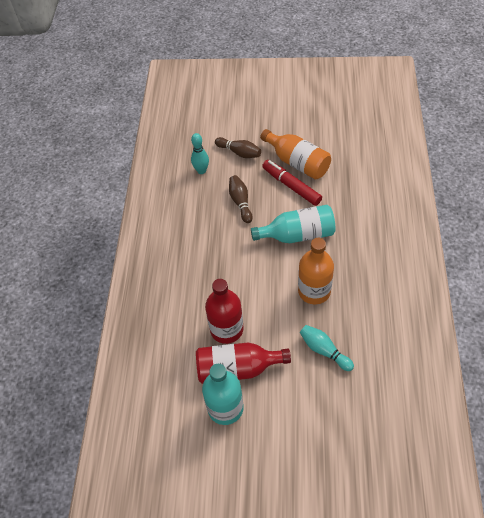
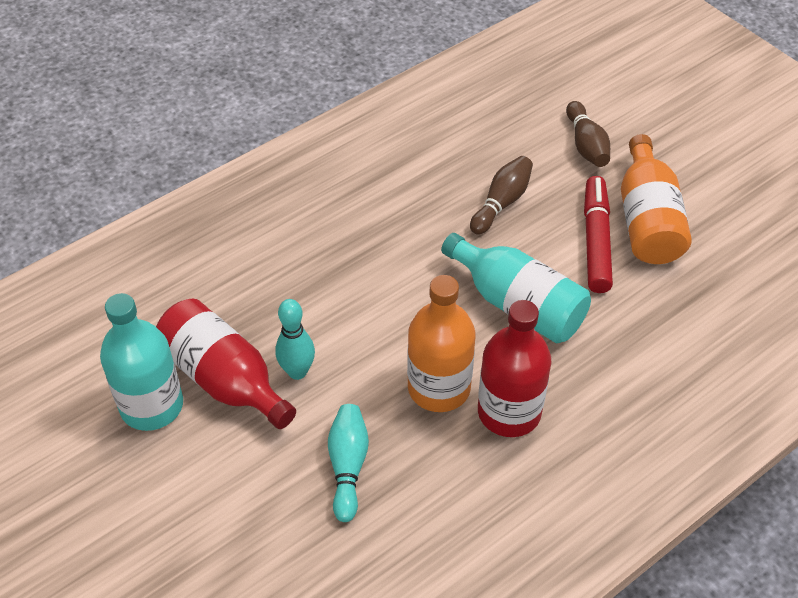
camera: 45 degrees right, 5 degrees down
turquoise bowling pin [191,133,209,174] -> turquoise bowling pin moved to [276,299,315,380]
red bottle [205,279,244,344] -> red bottle moved to [478,300,551,437]

